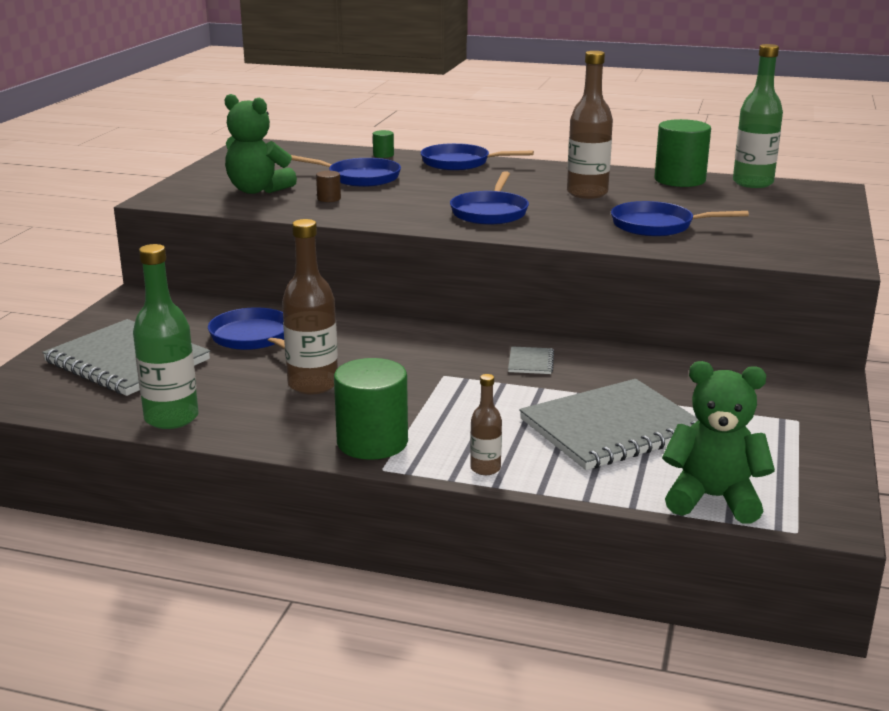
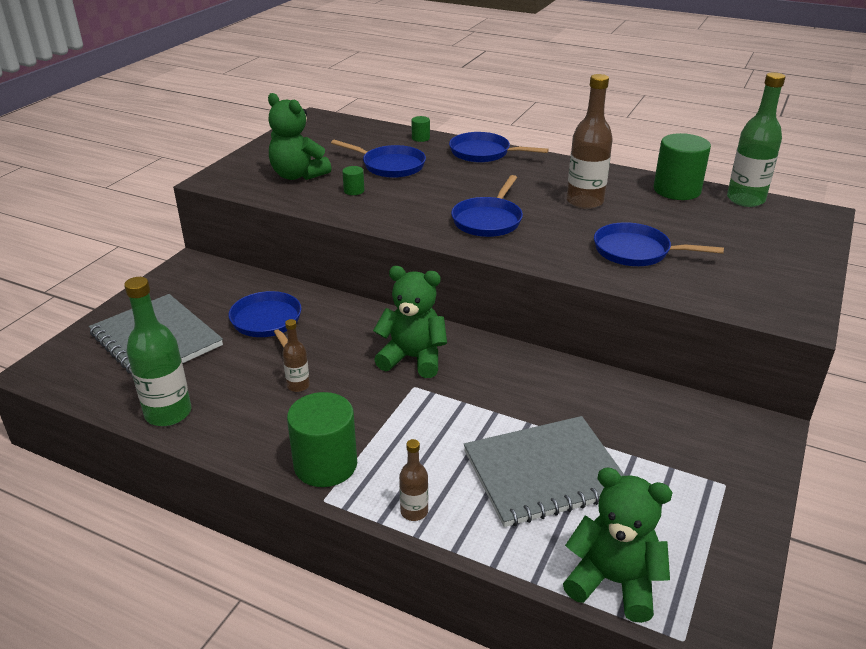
camera: 10 degrees right, 10 degrees up
brown bottle [282,219,338,394] -> brown bottle [282,319,310,392], size x0.52
brown cylinder [316,171,341,202] -> green cylinder [342,166,364,195]
grey notebook [508,346,554,374] -> none
none -> green teddy bear [373,266,447,378]

